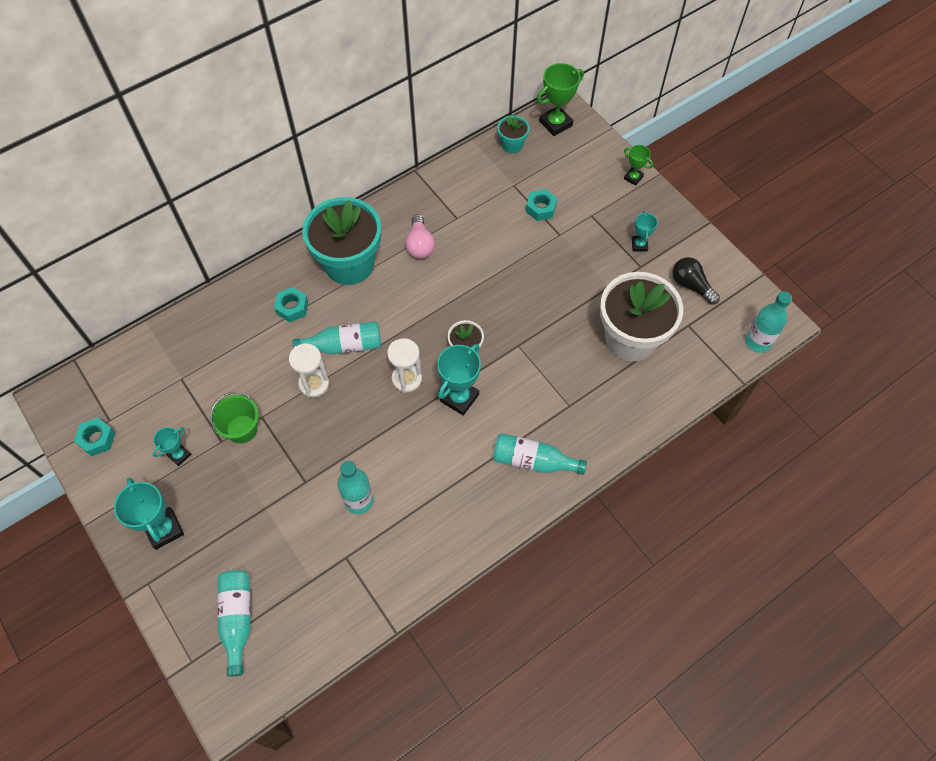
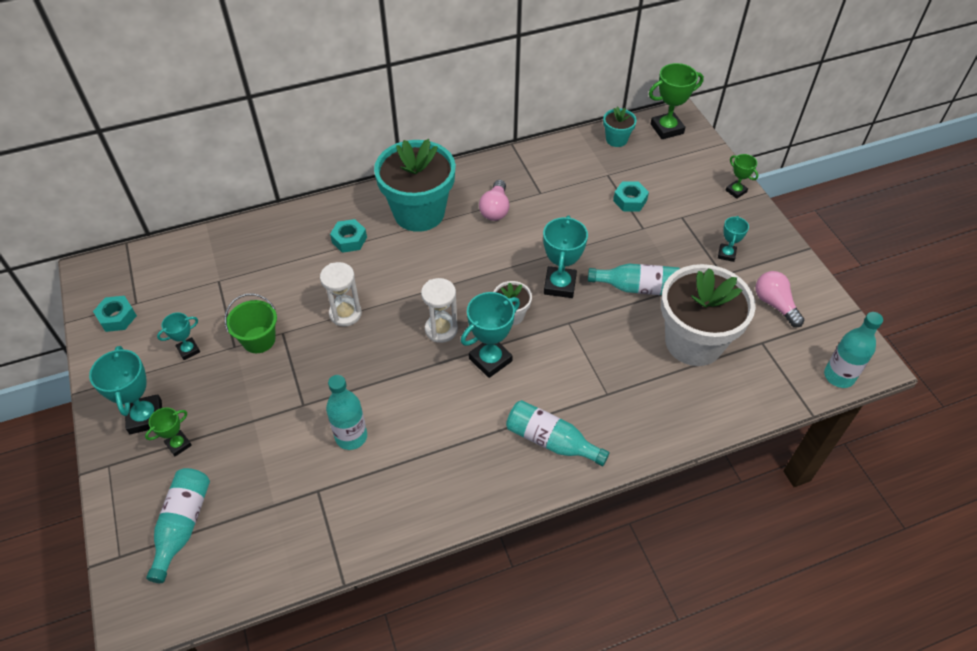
camera: 15 degrees right, 10 degrees down
turquoise bottle [293,321,381,354] -> turquoise bottle moved to [588,264,680,295]
black light bulb [672,257,720,305] -> pink light bulb [756,271,804,327]
none -> green trophy [145,407,192,456]
none -> turquoise trophy [543,216,588,298]

